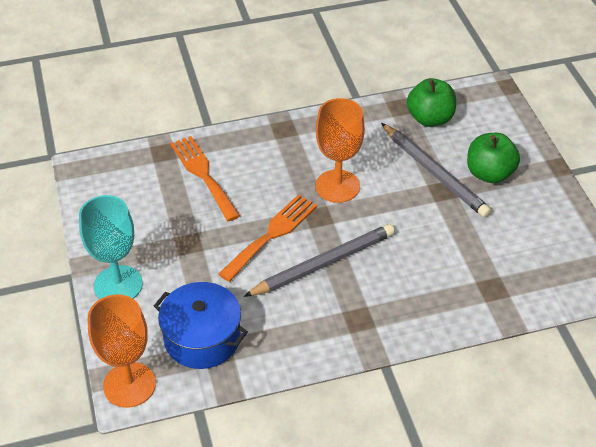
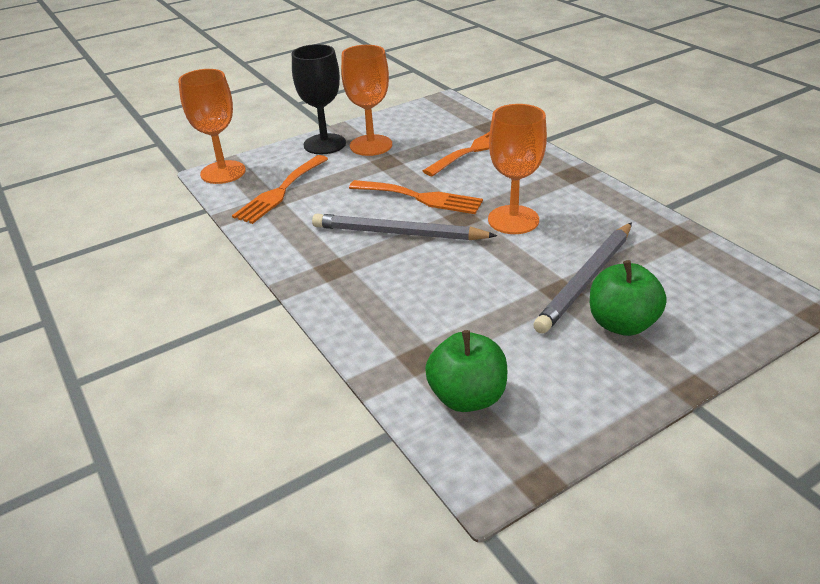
camera: 75 degrees right, 10 degrees down
turquoise goblet [79,195,143,299] -> black goblet [292,44,346,154]
blue pot [154,282,248,369] -> orange fork [232,155,328,224]
grey pencil [244,224,395,297] -> grey pencil turned 150 degrees clockwise [312,214,497,240]
green apple [407,78,456,127] -> green apple moved to [425,330,507,412]
none -> orange goblet [341,45,392,156]

